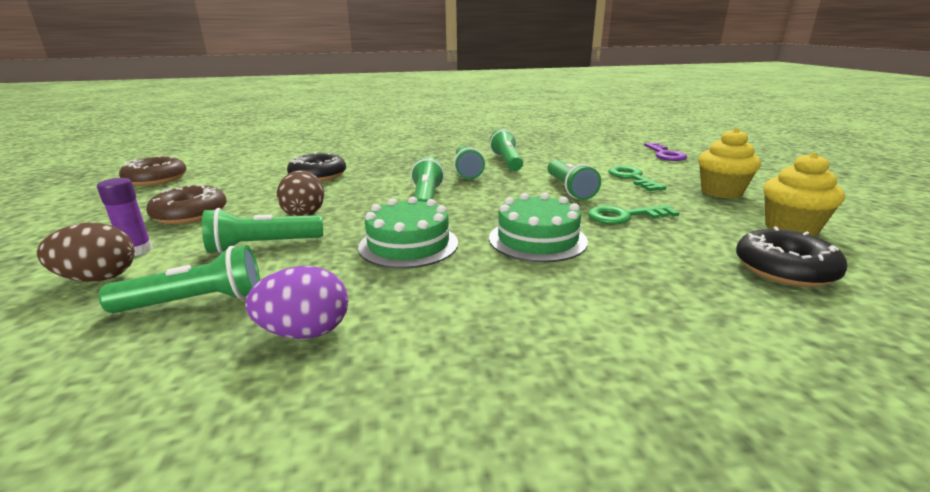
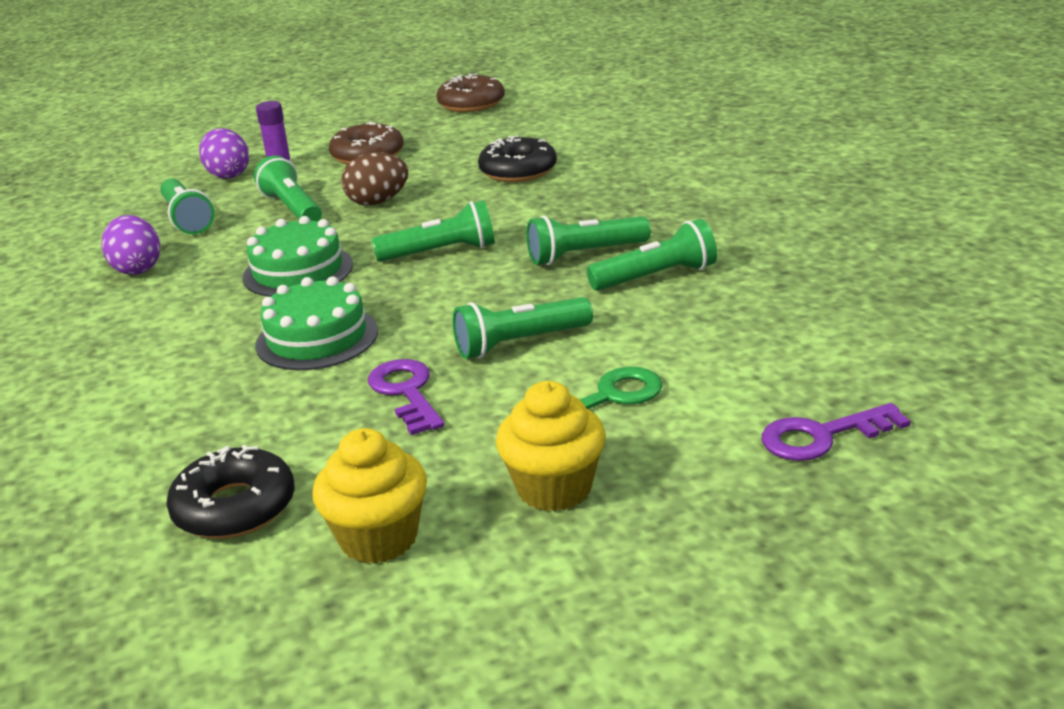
camera: 80 degrees right, 5 degrees up
brown egg [37,223,135,282] -> purple egg [199,128,249,179]
green key [588,205,680,224] -> purple key [368,359,444,435]

